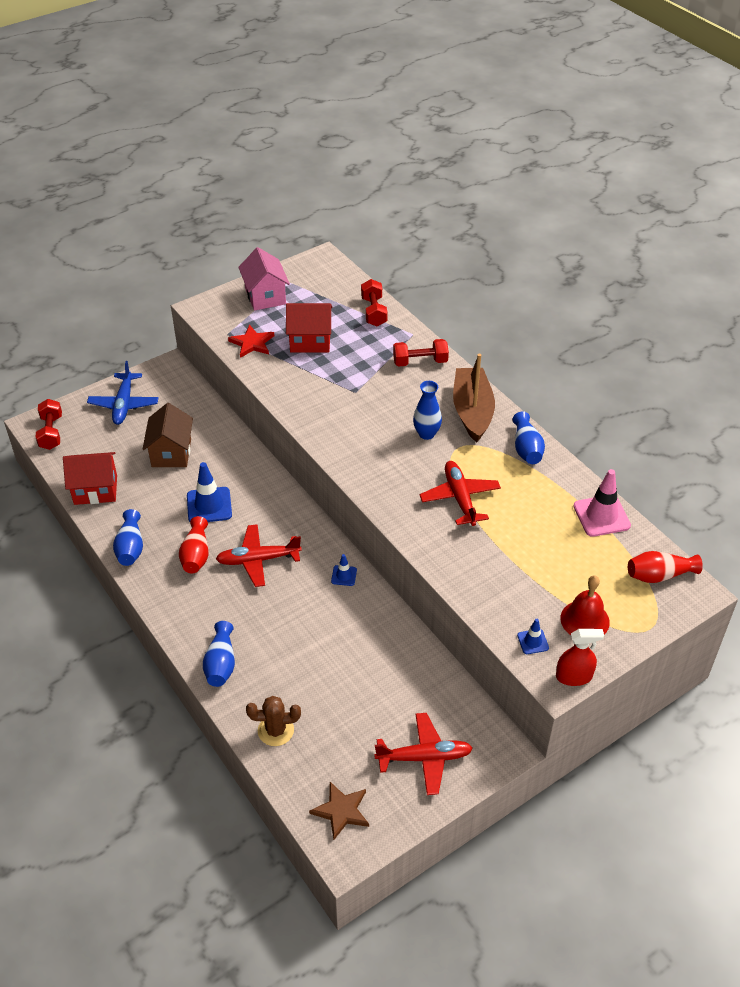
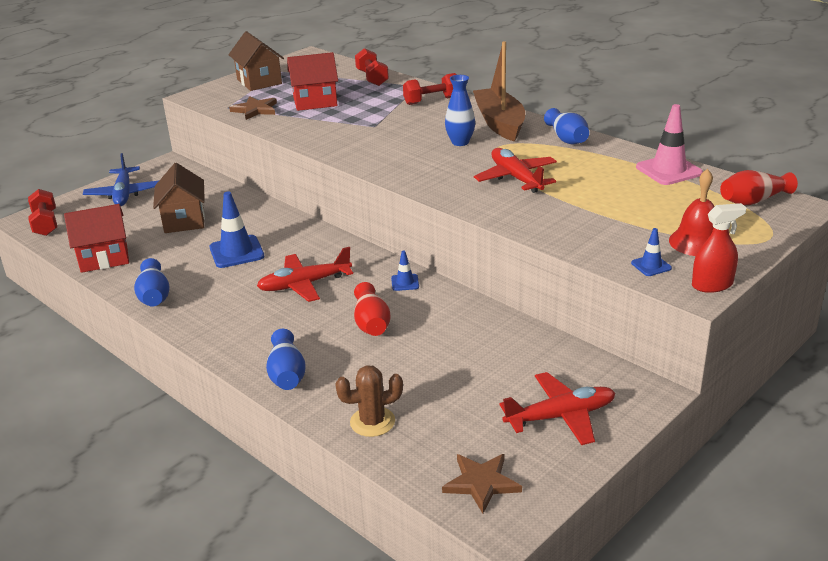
camera: 10 degrees left, 15 degrees down
red vase [179,516,209,574] -> red vase moved to [354,282,391,336]
red star [228,325,274,358] -> brown star [229,96,277,120]
pink house [238,247,290,311] -> brown house [228,31,284,91]

